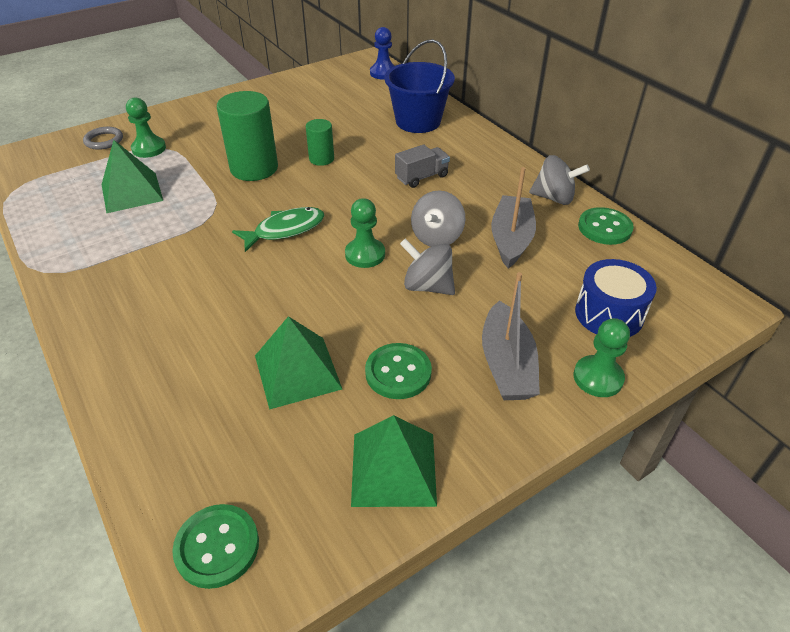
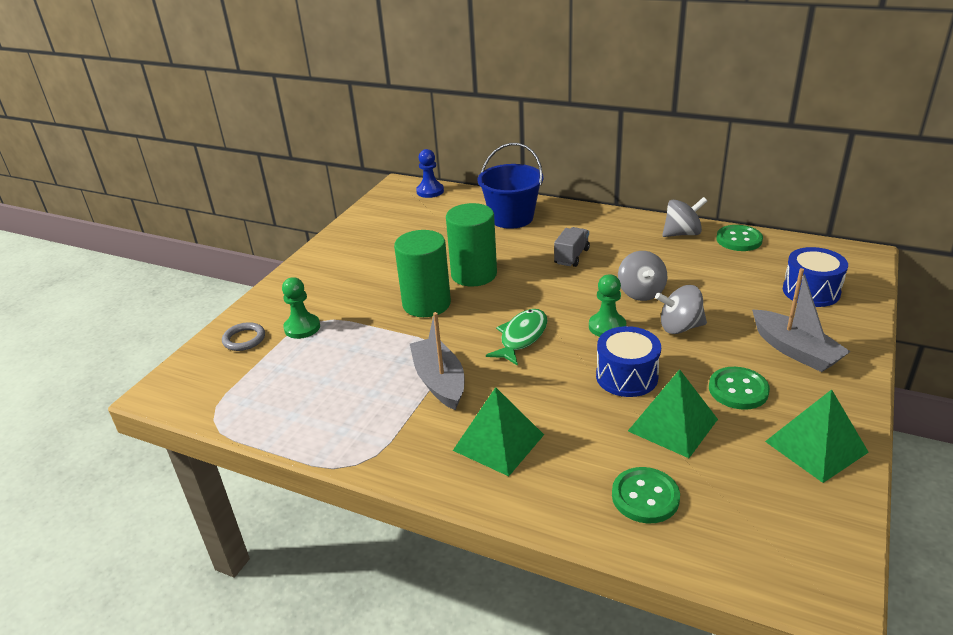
camera: 30 degrees left, 10 degrees down
green pyramid [101,140,163,213] -> green pyramid moved to [453,387,544,476]
green button [172,504,259,589] -> green button moved to [612,467,680,523]
green cylinder [305,119,334,166] -> green cylinder [446,203,497,286], size x1.85
grey boat [491,167,536,269] -> grey boat moved to [410,312,464,410]
green pawn [574,318,630,397] -> none
none -> blue drum [596,326,661,397]

